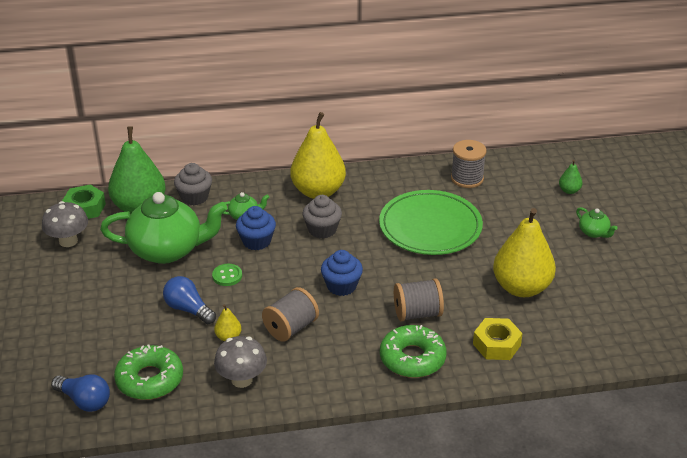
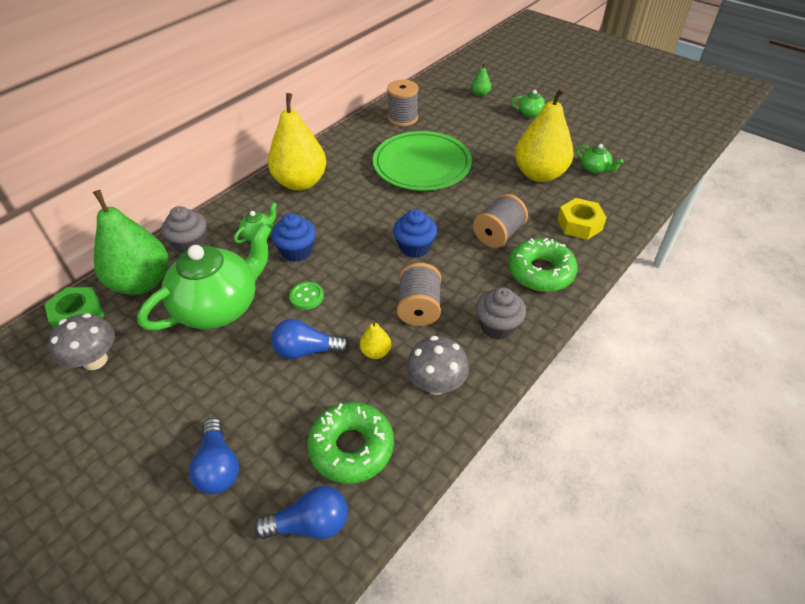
camera: 40 degrees left, 10 degrees up
grey cupcake [302,195,342,239] -> grey cupcake moved to [476,287,526,340]
none -> blue light bulb [189,418,239,494]
none -> green teapot [576,144,623,174]

